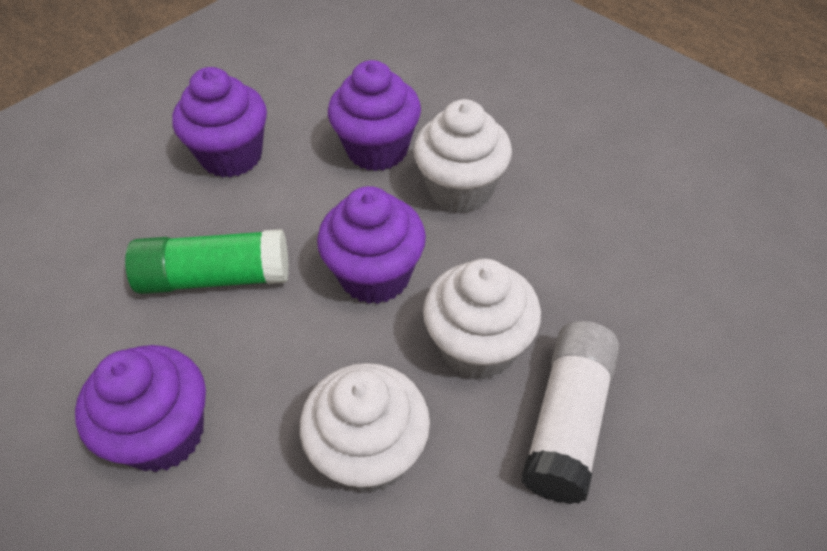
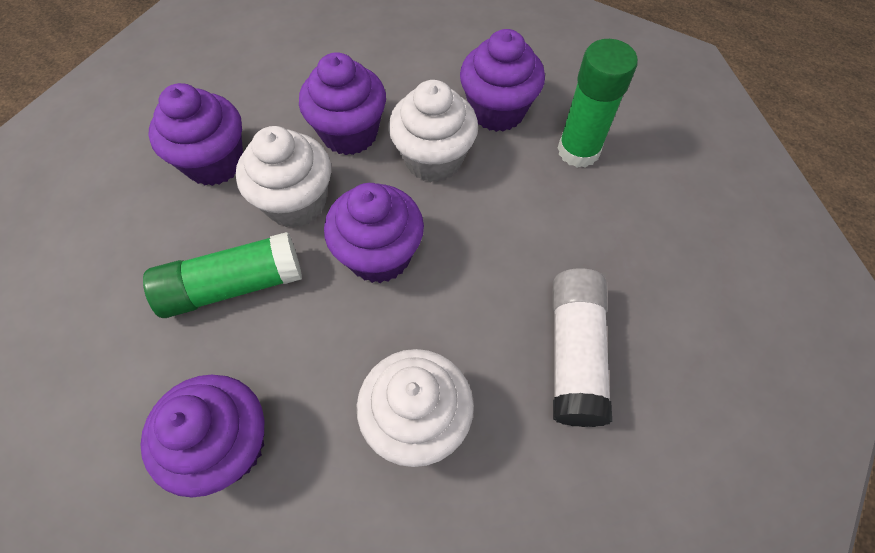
camera: 15 degrees left, 10 degrees up
white cupcake [423,259,541,380] -> white cupcake moved to [236,126,331,228]
none -> purple cupcake [460,29,545,132]
none -> green glue stick [558,39,638,168]

